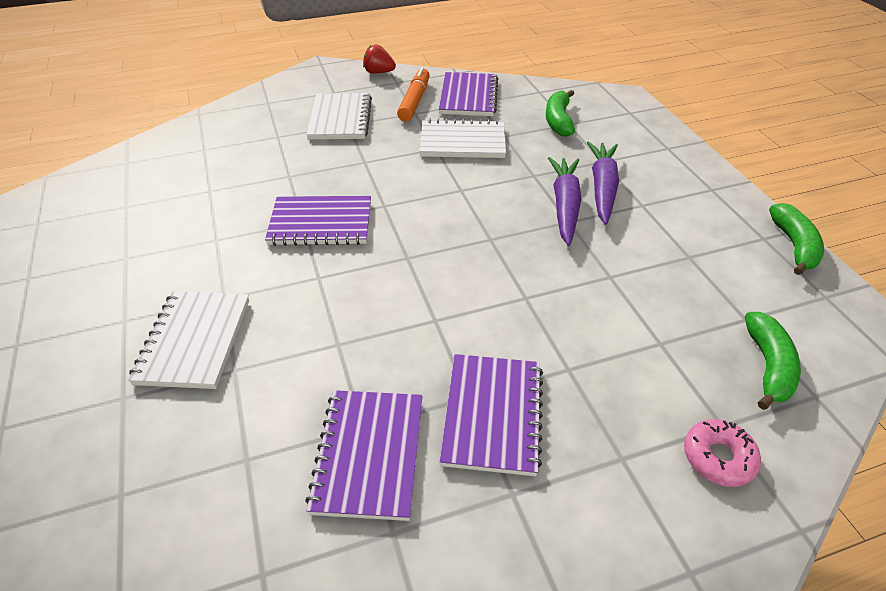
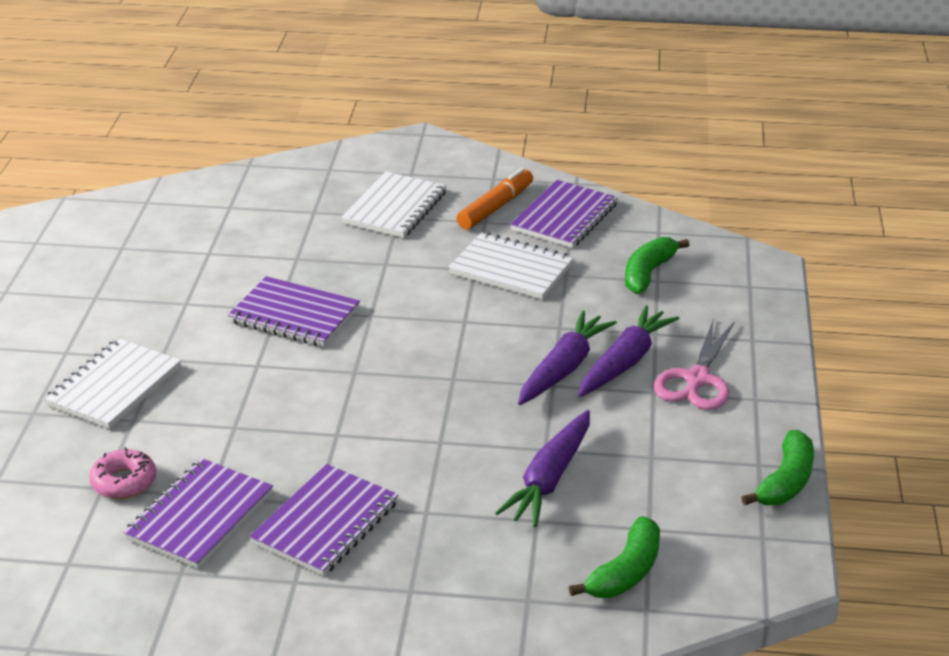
camera: 25 degrees right, 10 degrees down
red strawberry [363,45,396,73] -> none
pink donut [684,419,761,487] -> pink donut moved to [89,447,156,499]
none -> purple carrot [495,410,590,527]
none -> pink scissors [654,318,735,410]

